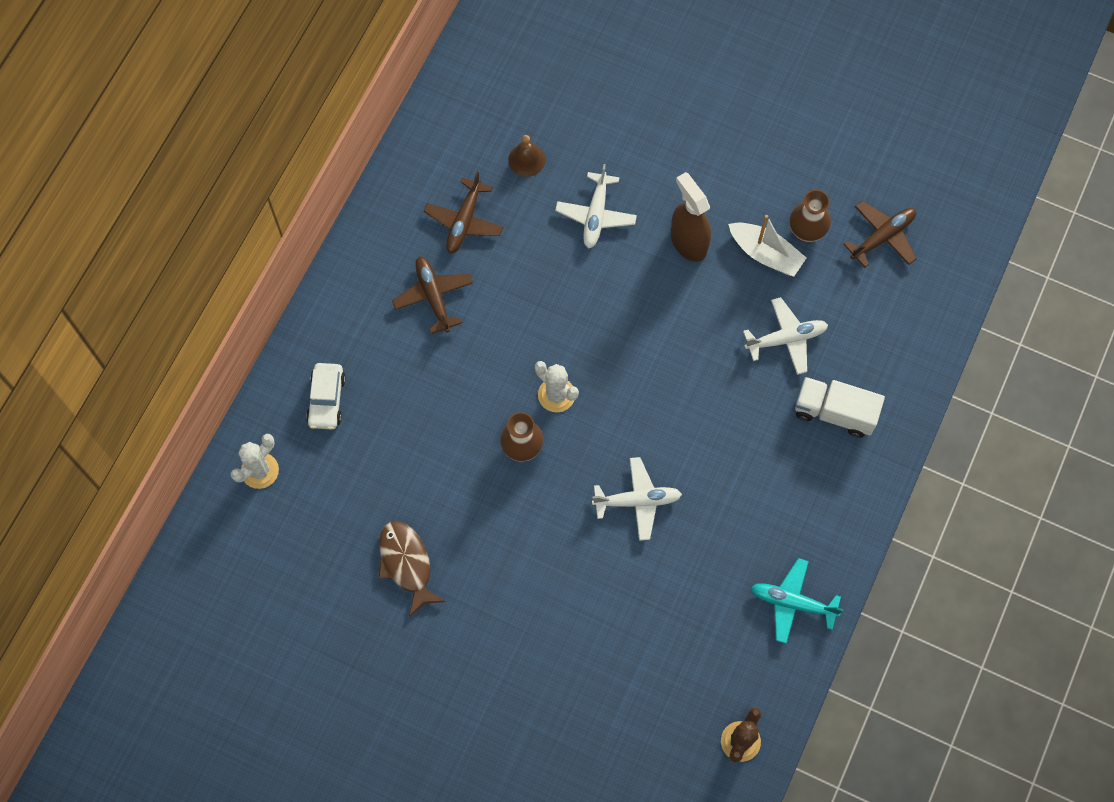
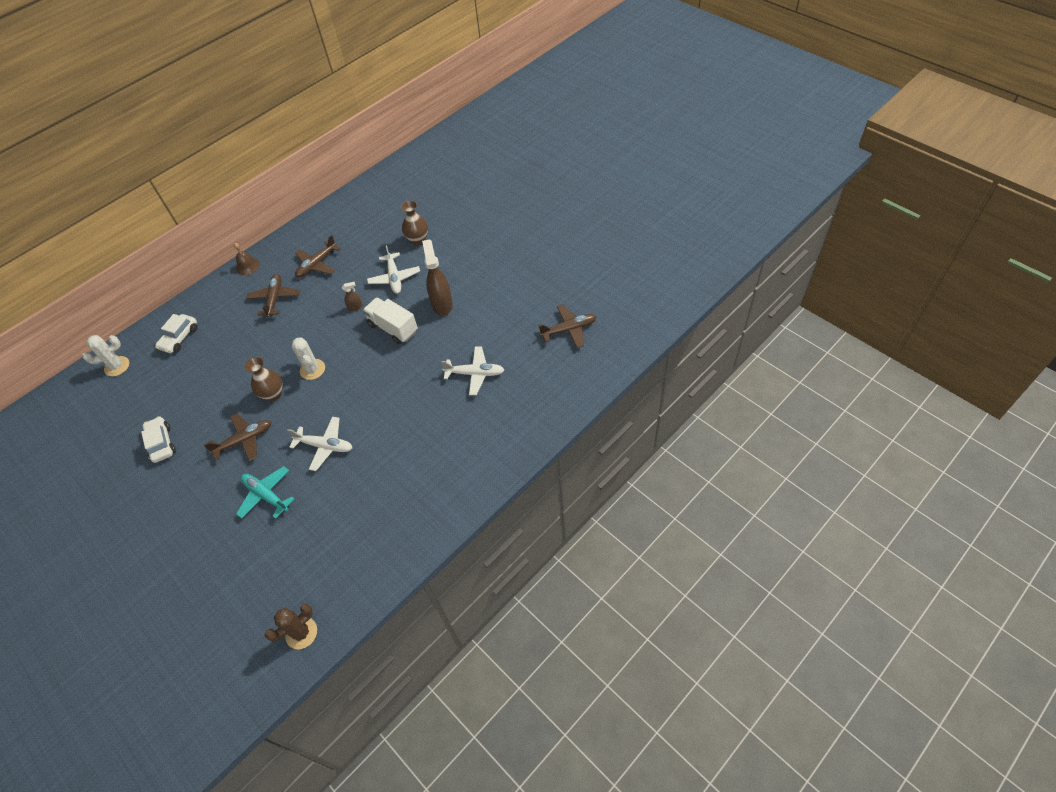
camera: 25 degrees right, 15 degrees down
brown fish [378,521,446,618] -> white car [141,416,176,463]
brown bell [508,135,545,177] -> brown bell moved to [234,243,260,275]
white plane [555,164,637,248] -> white plane turned 45 degrees counterclockwise [367,245,420,294]
white boat [728,215,807,277] -> none
turquoise plane [751,558,843,644] -> turquoise plane moved to [236,466,295,519]
brown vase [790,189,831,242] -> brown vase moved to [401,200,428,245]
white truck [795,377,885,438] -> white truck moved to [363,298,418,344]
none -> brown plane [204,413,271,461]
none -> brown spray bottle [342,282,362,311]

